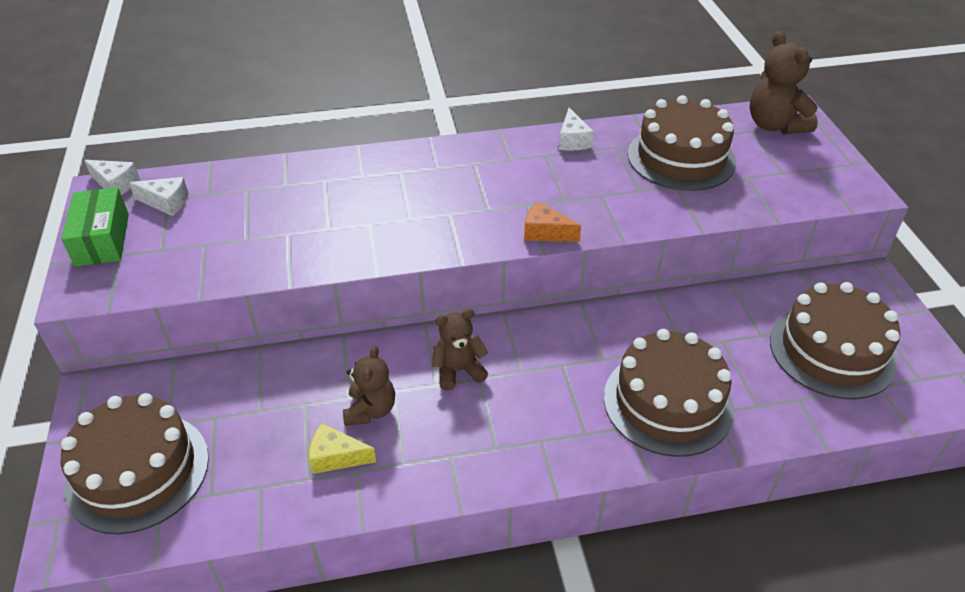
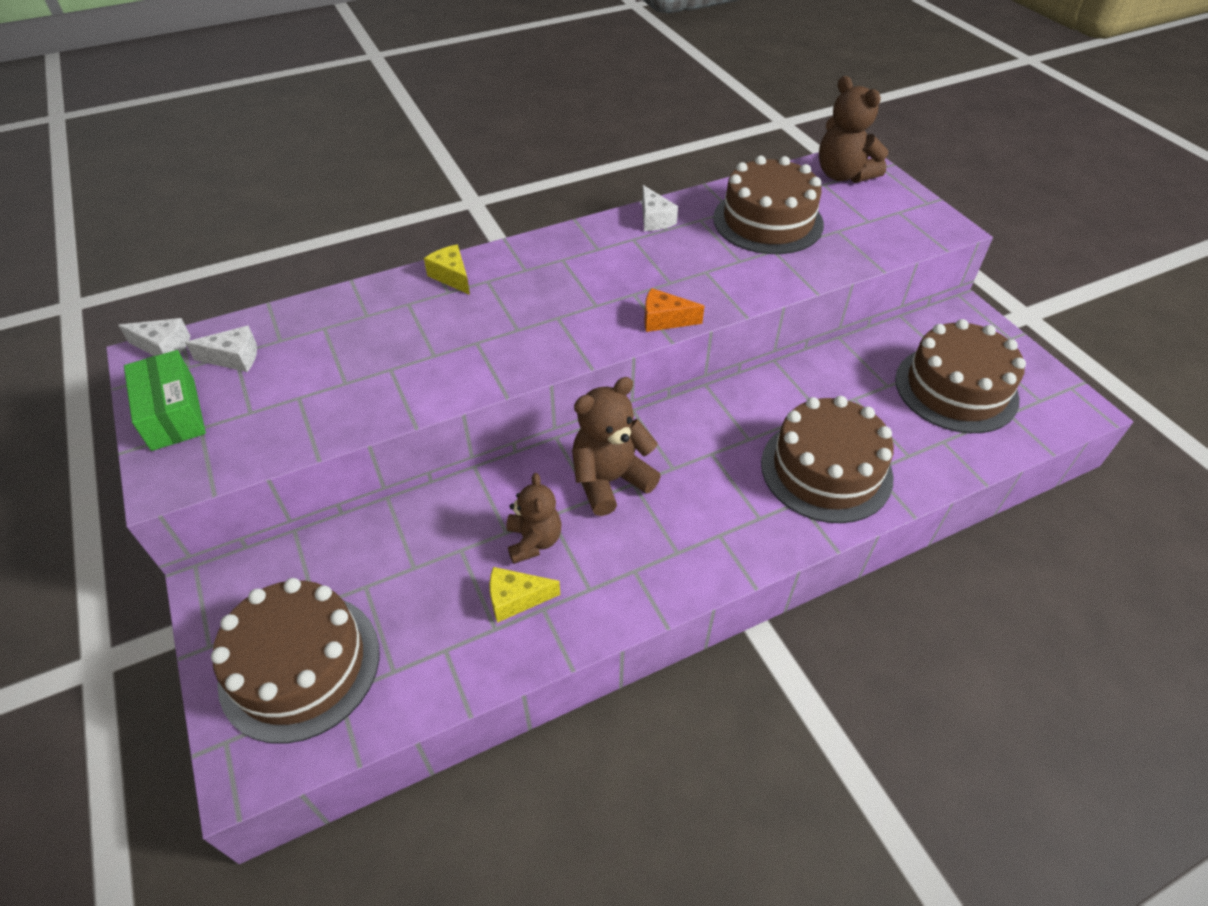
camera: 15 degrees left, 5 degrees up
brown teddy bear [432,309,488,391] -> brown teddy bear [572,377,661,516], size x1.50
none -> yellow cheese [424,245,470,295]

